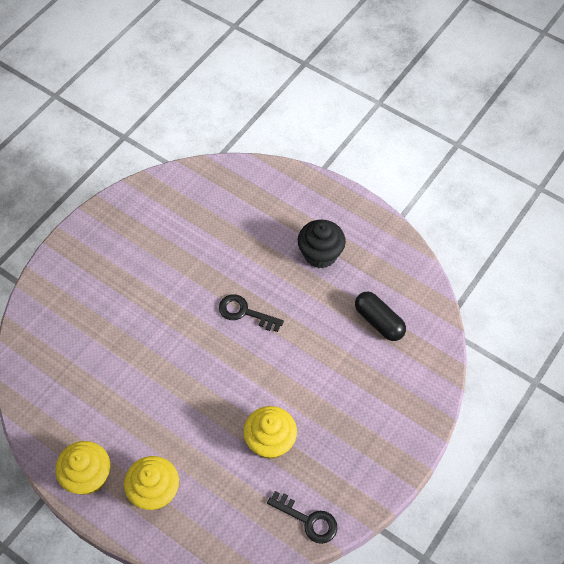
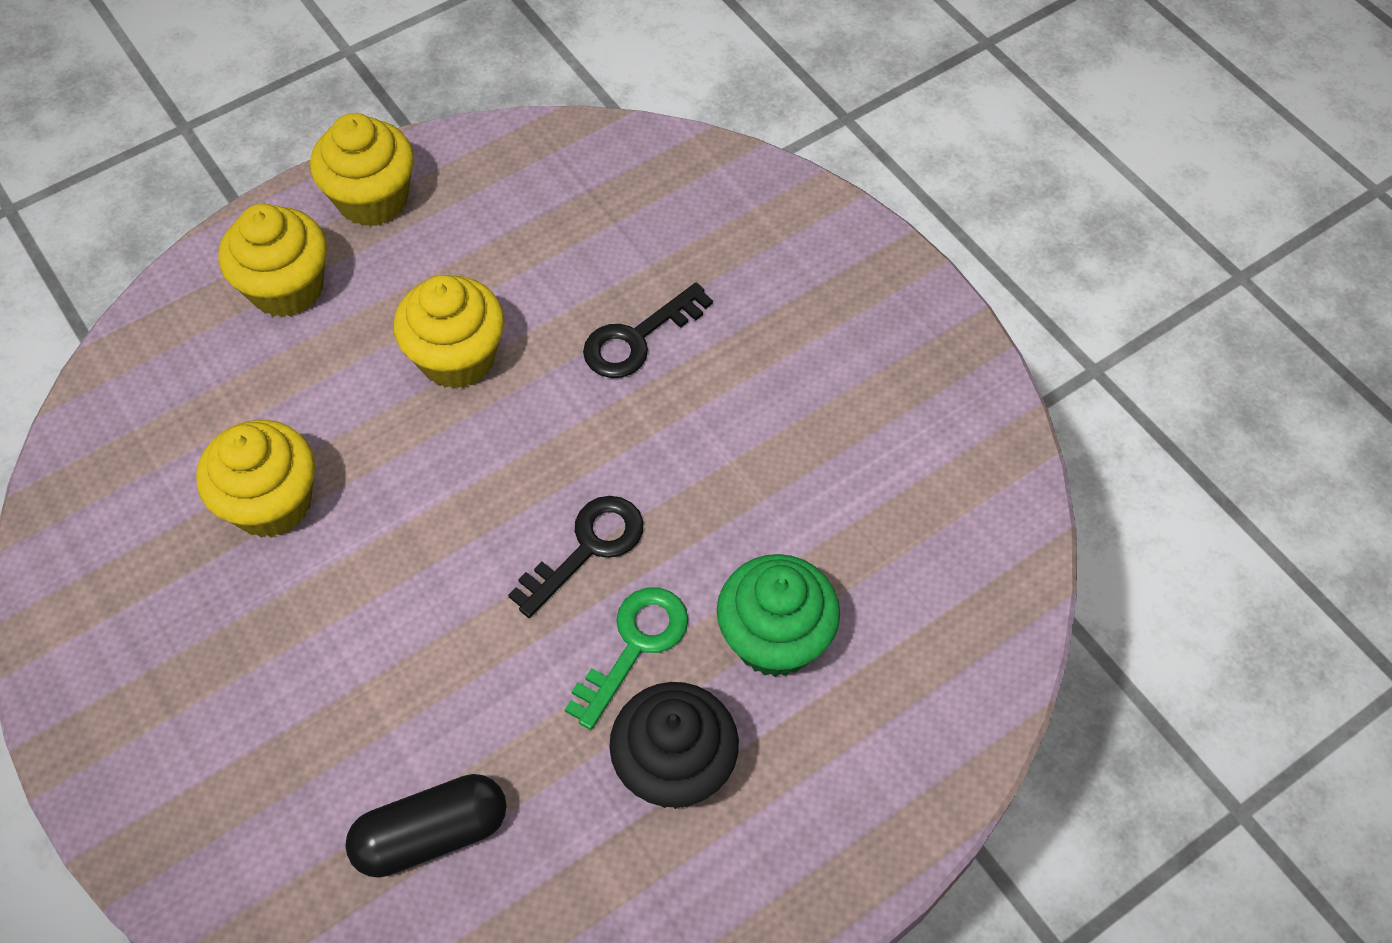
camera: 110 degrees right, 0 degrees up
black key [267,491,337,544] -> black key moved to [583,283,713,378]
none -> yellow cupcake [394,275,504,389]
none -> green key [565,587,688,730]
none -> green cupcake [717,554,840,677]

